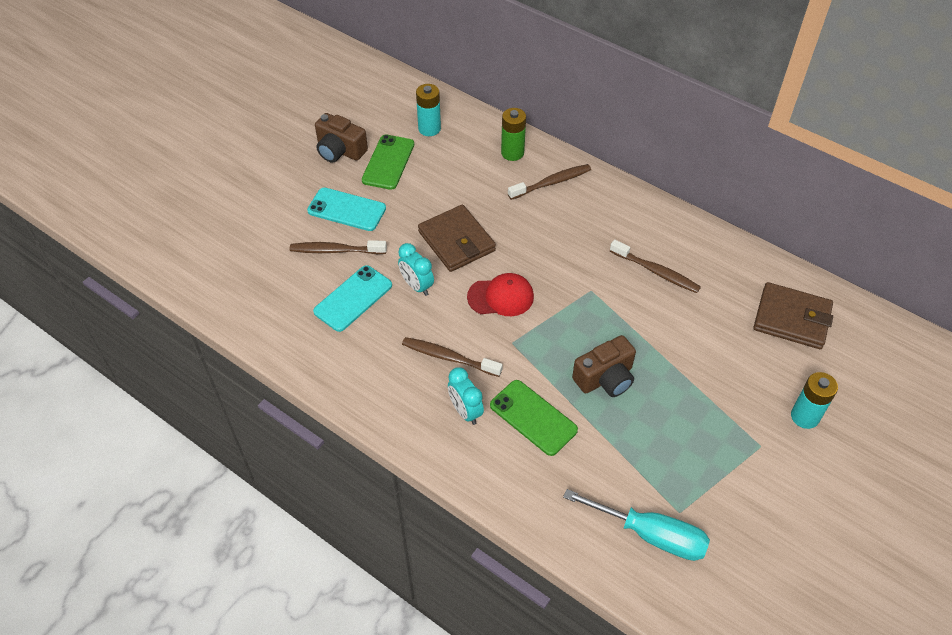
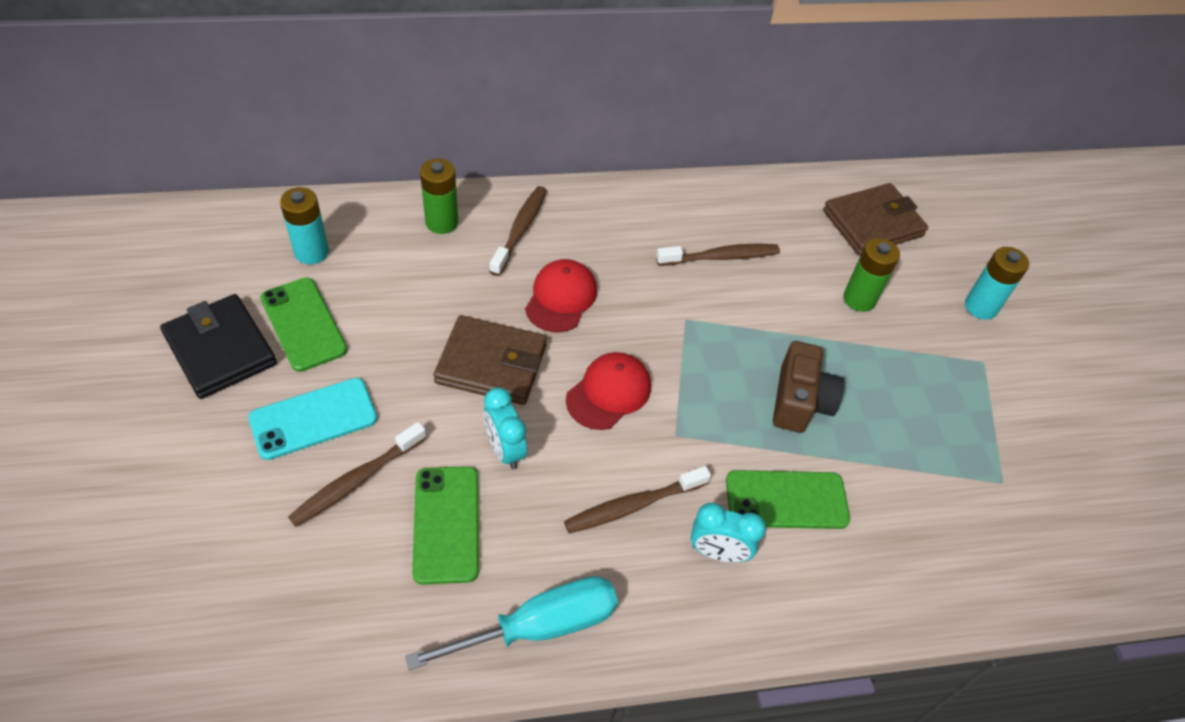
camera: 50 degrees left, 0 degrees up
turquoise phone [313,265,392,332] -> green phone [412,466,479,585]
brown camera [315,113,368,163] -> black wallet [160,294,277,399]
turquoise clock [398,243,434,296] -> turquoise clock turned 60 degrees clockwise [483,387,527,470]
turquoise screwdriver [563,489,710,561] -> turquoise screwdriver moved to [405,576,618,670]
none -> red cap [525,259,597,332]
none -> green battery [843,238,900,312]

